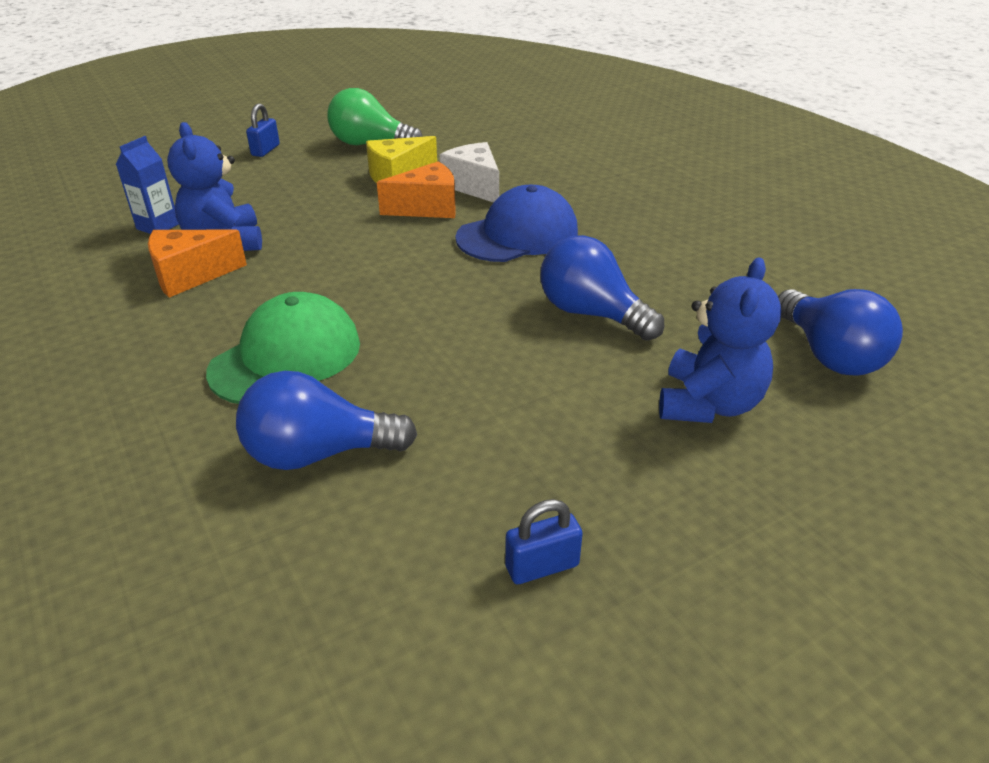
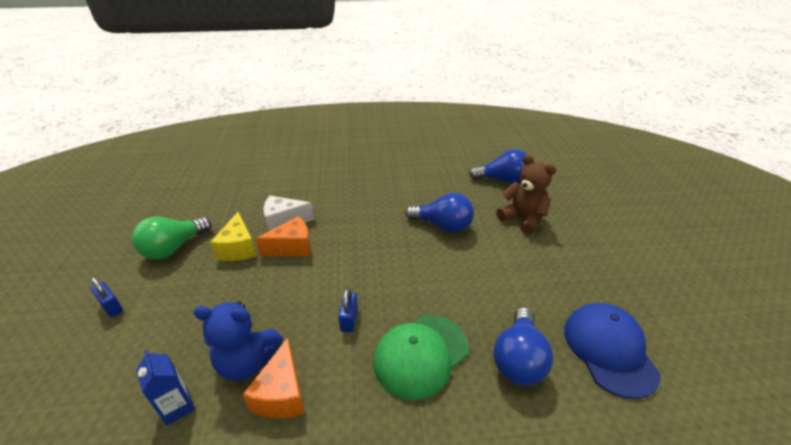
camera: 65 degrees left, 0 degrees up
green cap [206,292,360,404] -> green cap turned 105 degrees counterclockwise [373,315,469,400]
orange cheese [377,161,456,218] -> orange cheese turned 60 degrees clockwise [255,216,311,256]
blue cap [455,185,578,262] -> blue cap moved to [564,303,661,399]
blue padlock [505,499,583,584] -> blue padlock moved to [338,288,358,332]
blue light bulb [540,235,664,341] -> blue light bulb turned 135 degrees counterclockwise [405,193,474,233]
blue teddy bear [659,257,781,423] -> brown teddy bear [496,155,556,235]

